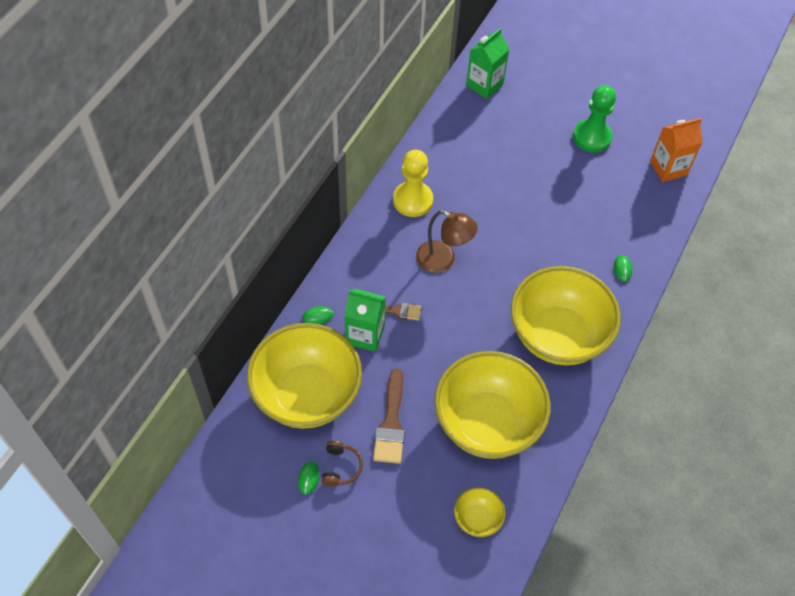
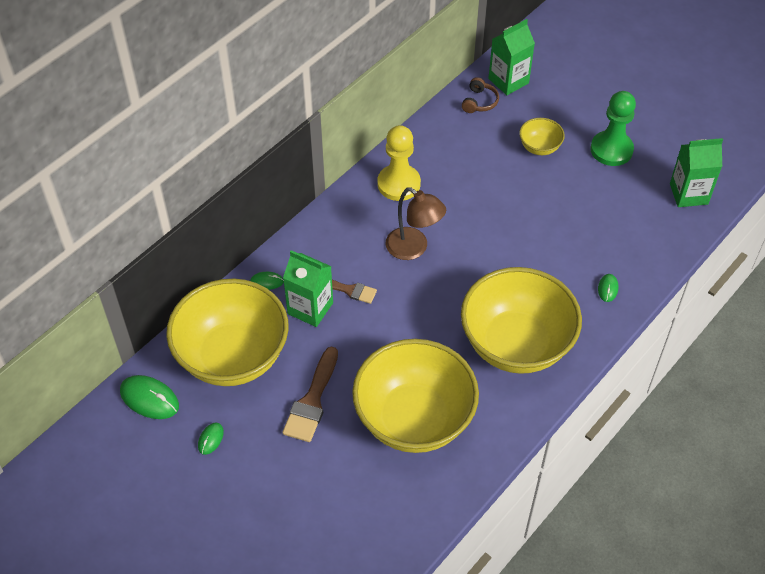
camera: 15 degrees right, 5 degrees down
brown headphones [322,441,363,487] -> brown headphones moved to [462,77,499,113]
yellow bowl [454,487,505,537] -> yellow bowl moved to [519,118,565,155]
orange carton [650,118,703,182] -> green carton [670,138,723,207]
none -> green mouse [120,375,179,419]

